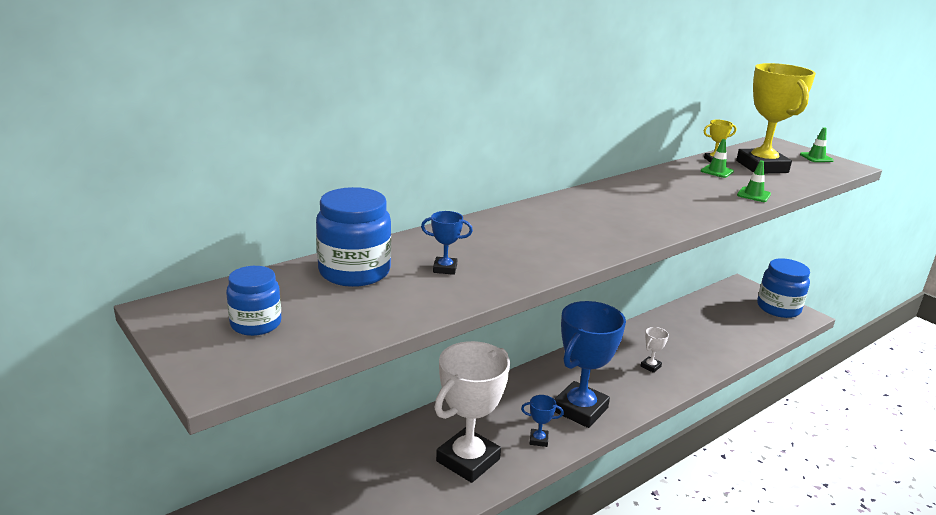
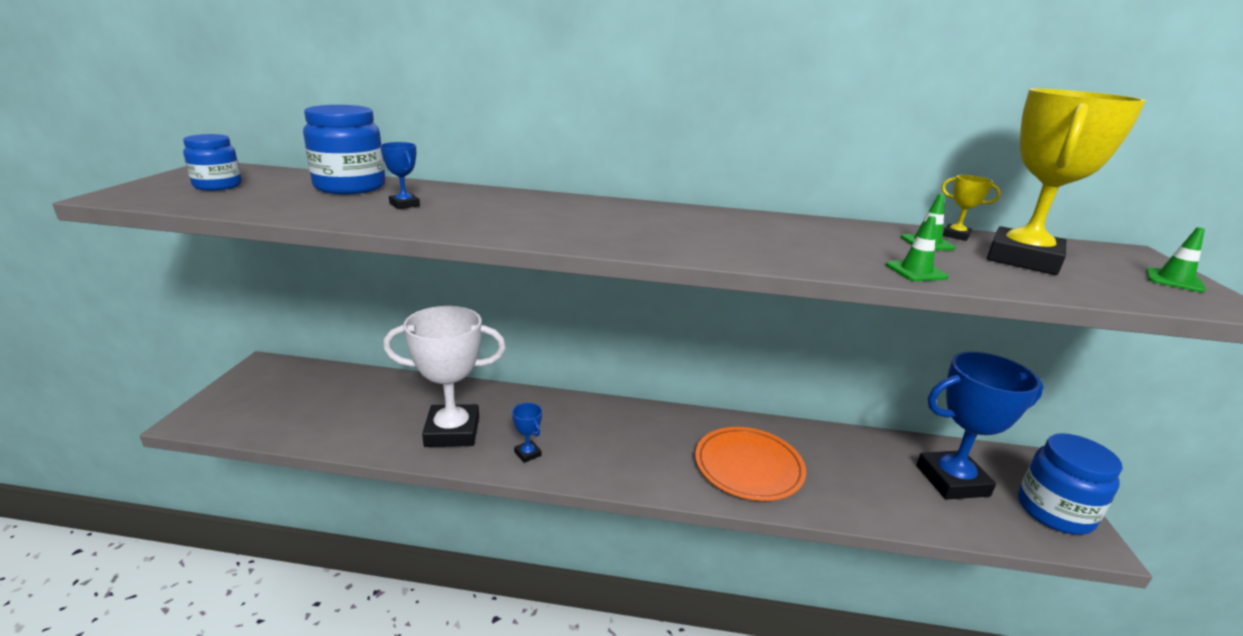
camera: 45 degrees right, 0 degrees up
blue trophy [554,301,626,428] -> blue trophy moved to [916,352,1043,500]
white trophy [641,327,669,373] -> orange plate [695,427,806,501]

